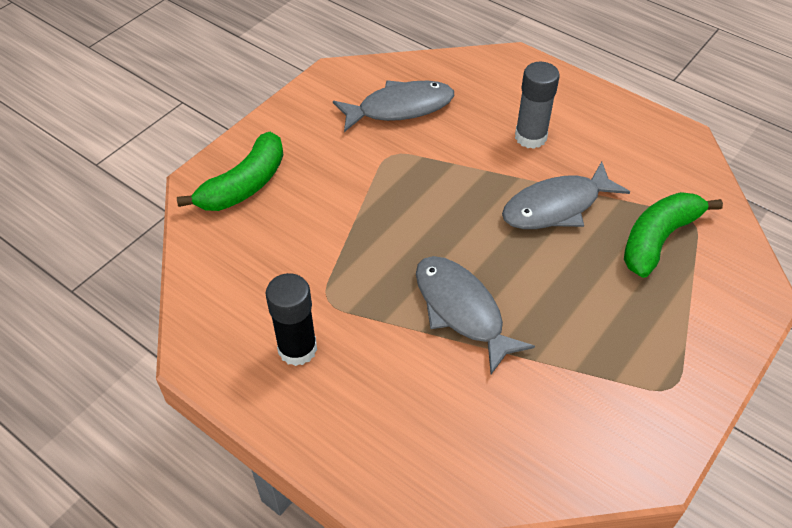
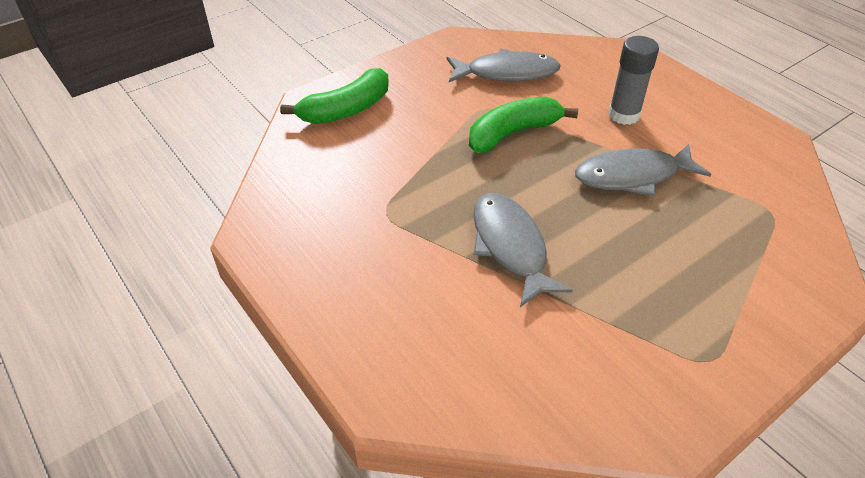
camera: 15 degrees right, 5 degrees down
black glue stick [265,273,317,366] -> none
green banana [624,192,723,278] -> green banana moved to [469,97,578,153]

